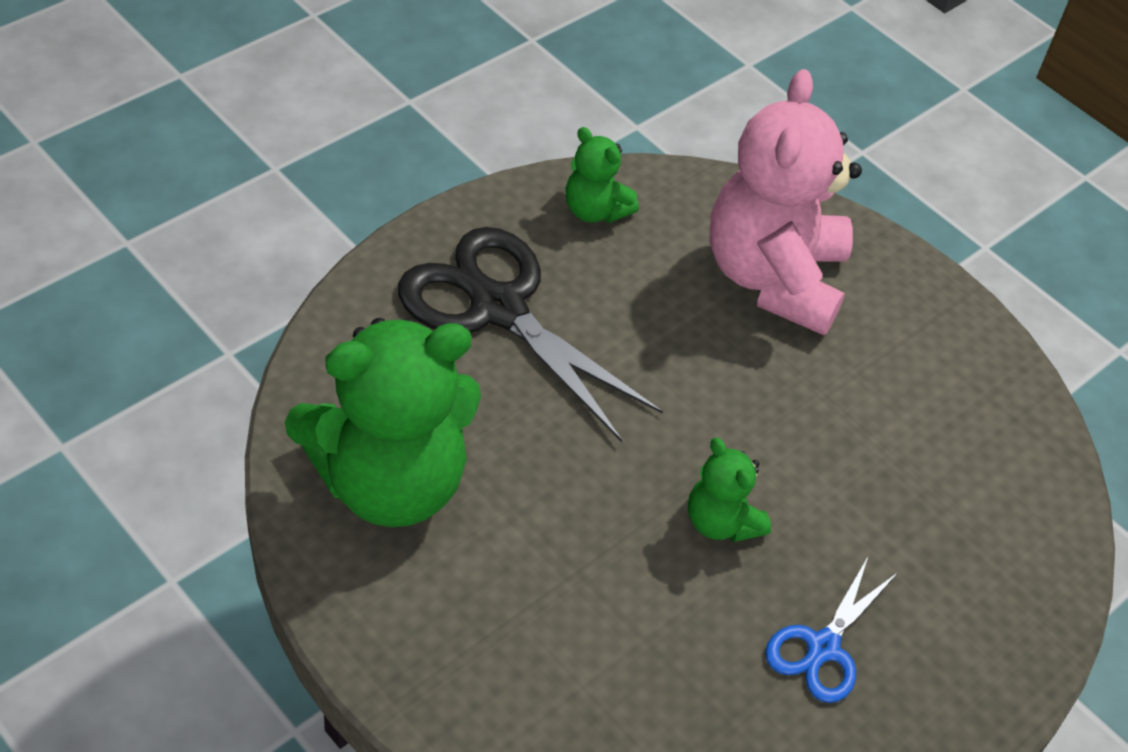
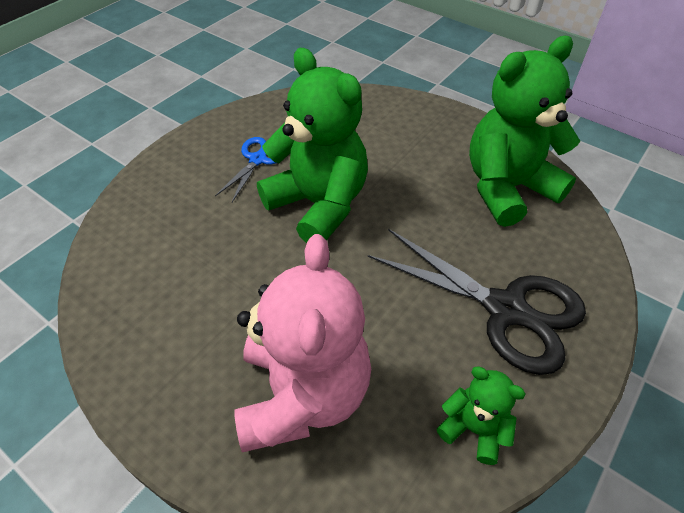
camera: 175 degrees right, 0 degrees up
green teddy bear [688,438,771,542] -> green teddy bear [257,48,368,243], size x2.13

